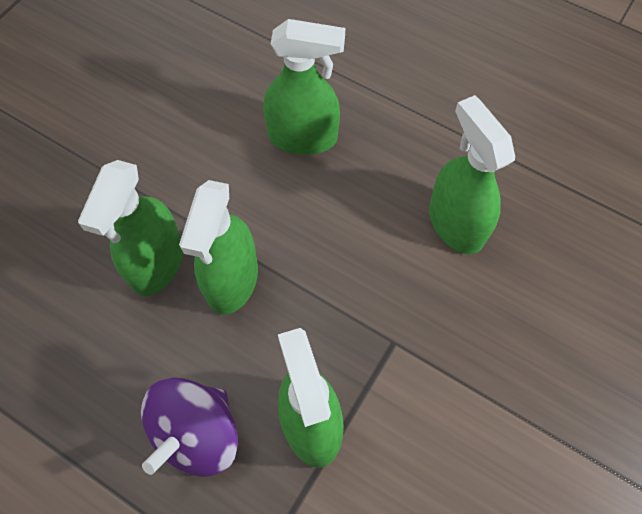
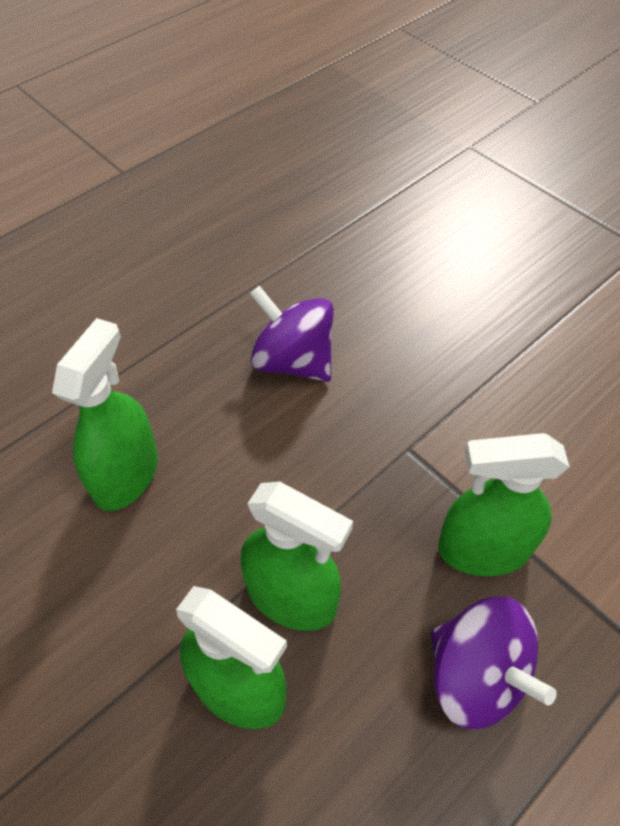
camera: 75 degrees left, 10 degrees down
green spray bottle [429,95,515,254] -> purple spinning top [250,286,334,382]

